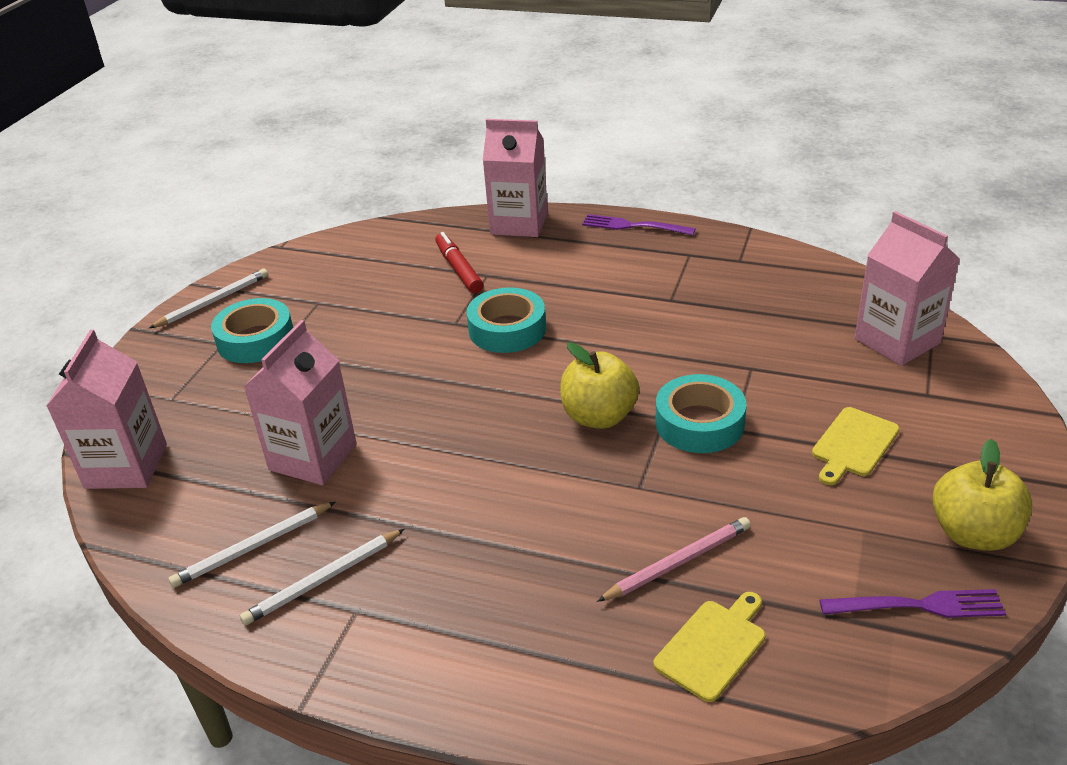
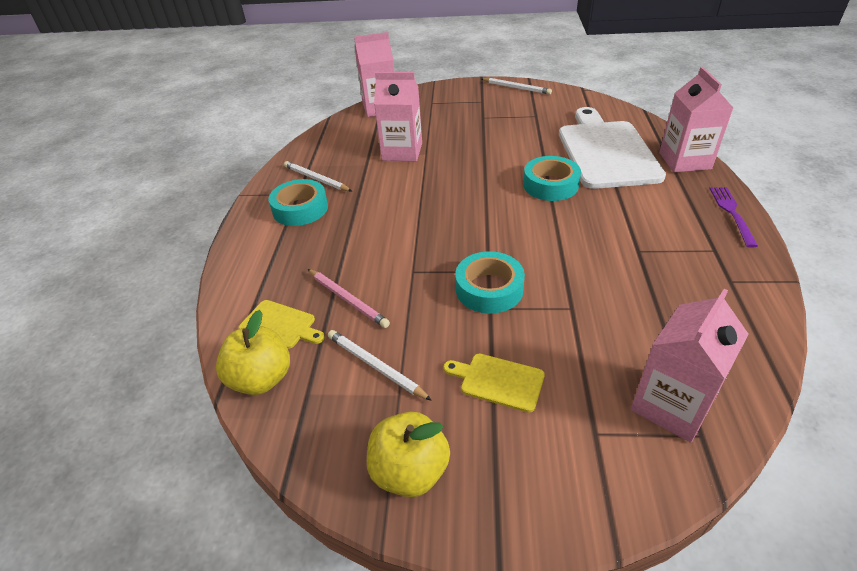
camera: 75 degrees right, 5 degrees up
white pencil [168,502,335,588] -> white pencil moved to [328,330,432,401]
turquoise tape [211,298,293,363] -> turquoise tape moved to [268,179,328,226]
red marker [435,232,483,293] -> white cutting board [559,107,666,189]
yellow apple [560,342,639,429] -> yellow apple moved to [216,310,290,395]
purple fork [819,589,1006,618] -> none

